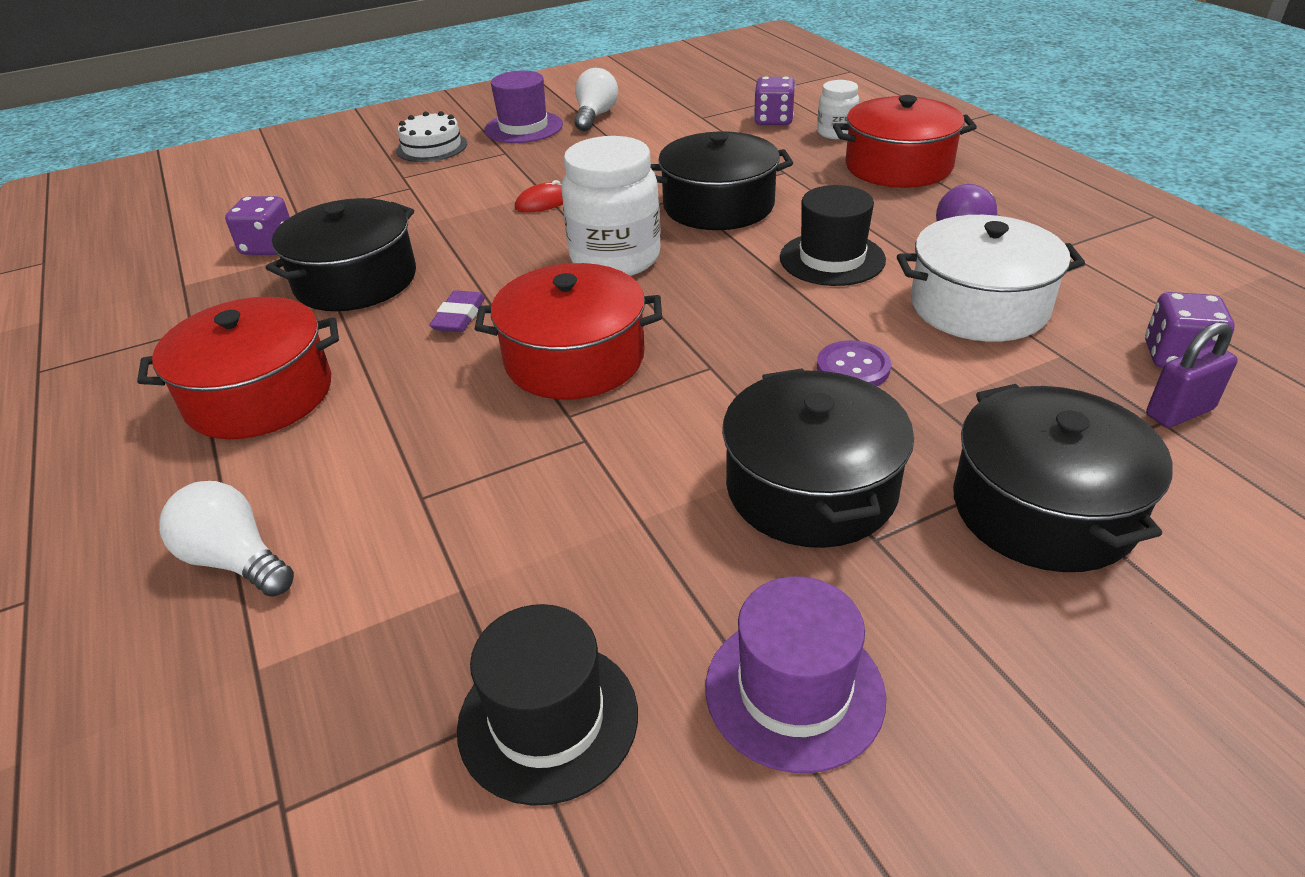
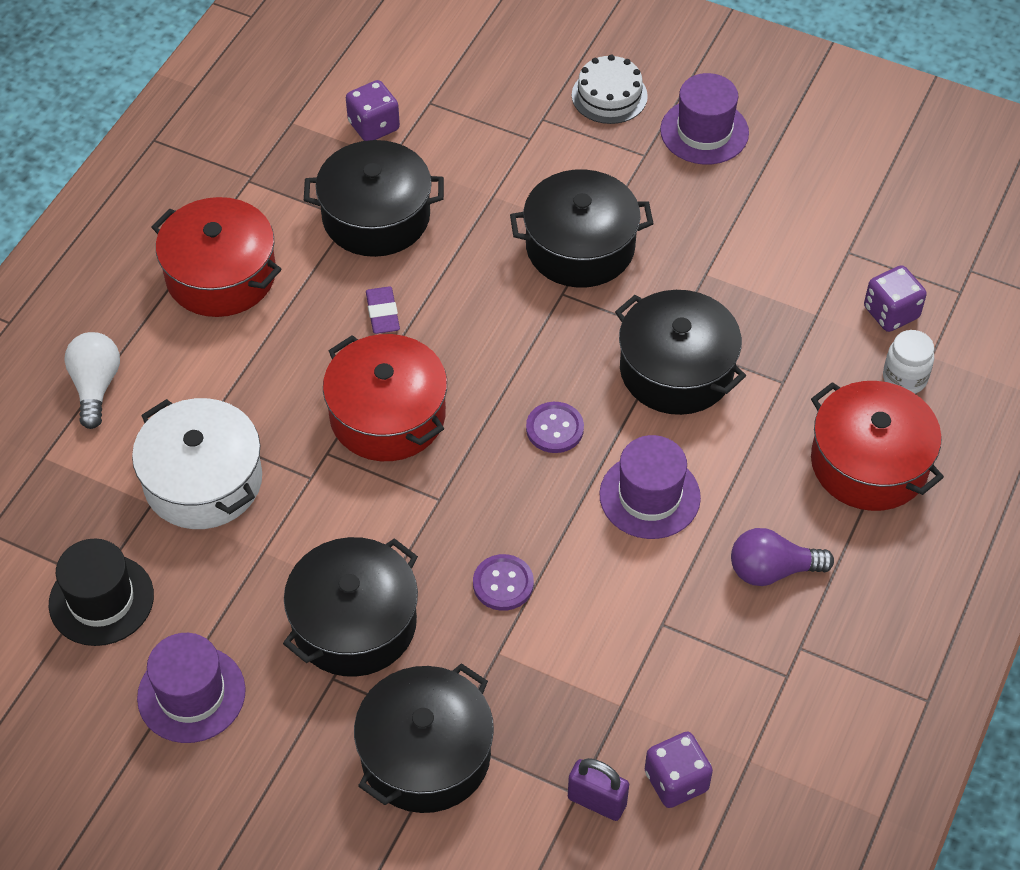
camera: 50 degrees right, 15 degrees up
purple eraser [429,290,485,332] -> purple eraser turned 75 degrees counterclockwise [366,286,400,334]
red mouse [515,180,563,213] -> black pot [510,169,654,288]
white jar [561,136,661,276] -> none
white light bulb [575,68,618,131] -> none
black hat [780,185,886,286] -> purple hat [599,435,701,539]
white pot [897,215,1085,342] -> white pot moved to [132,398,262,529]
none -> purple button [526,402,584,453]

